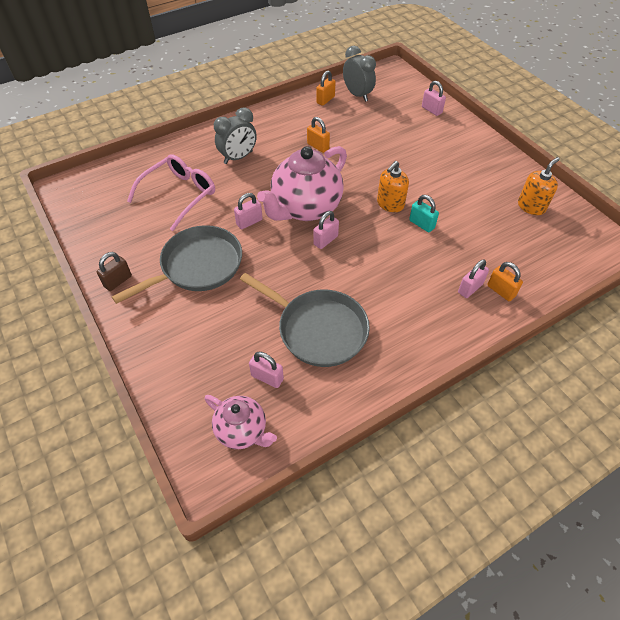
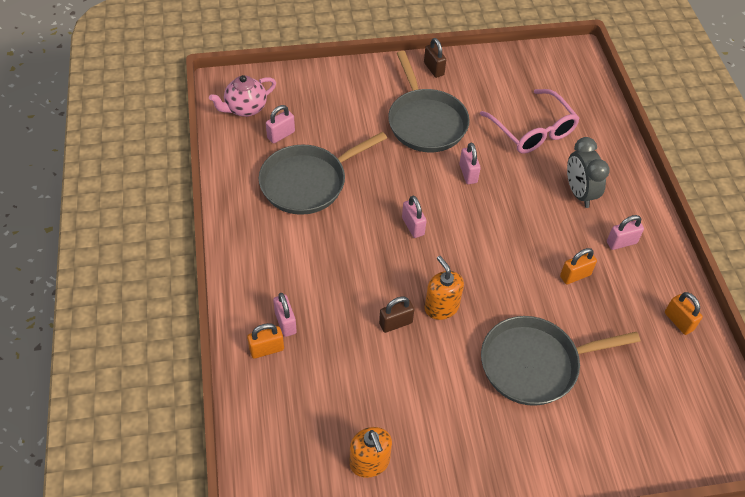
camera: 110 degrees right, 0 degrees up
pink teapot [257,146,347,221] -> none
grey clock [343,46,376,102] -> none
turquoise padlock [409,195,439,232] -> brown padlock [379,296,414,333]
pink padlock [422,81,446,116] -> pink padlock moved to [607,215,644,250]
none -> grey pan [481,316,640,406]

